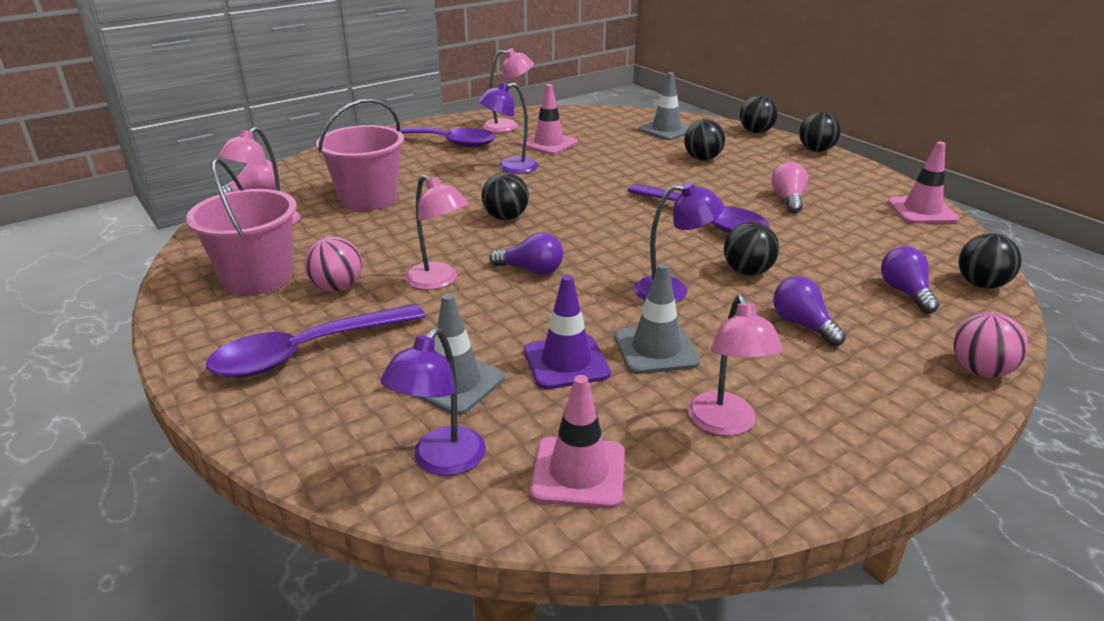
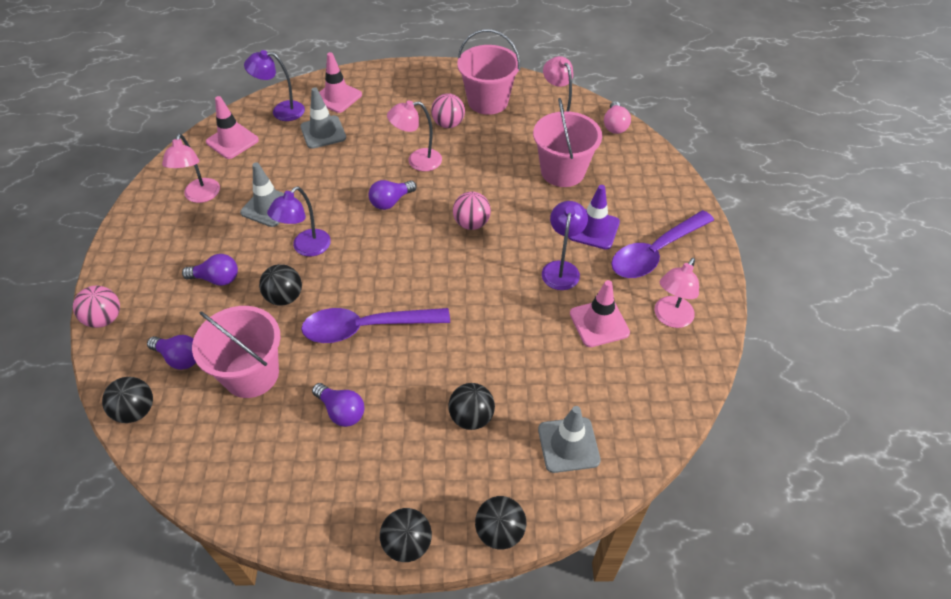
camera: 125 degrees right, 20 degrees up
purple spoon [206,304,425,378] -> none
purple lamp [380,327,486,476] -> purple lamp turned 60 degrees counterclockwise [244,50,305,121]
black ball [481,172,529,220] -> pink ball [453,192,491,230]
purple traffic cone [524,275,611,389] -> purple traffic cone moved to [568,185,620,250]
pink lamp [688,294,783,436] -> pink lamp turned 120 degrees counterclockwise [162,134,220,203]
pink light bulb [771,162,808,213] -> purple light bulb [312,383,364,427]
pink traffic cone [888,141,959,223] -> pink traffic cone moved to [319,52,362,113]
none -> pink bucket [192,306,280,398]

